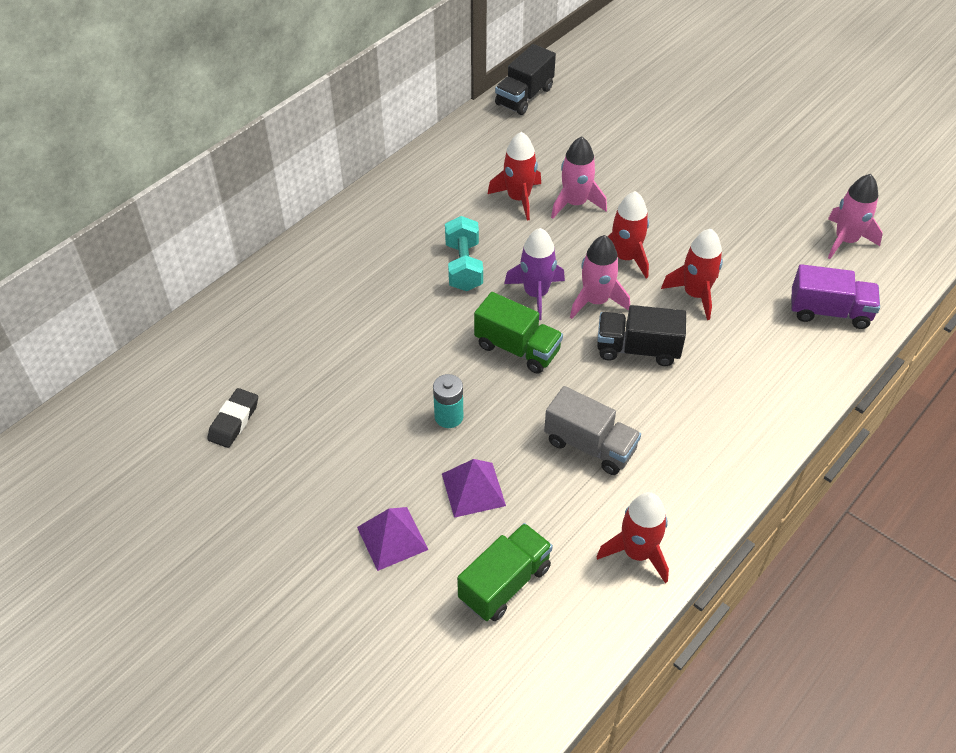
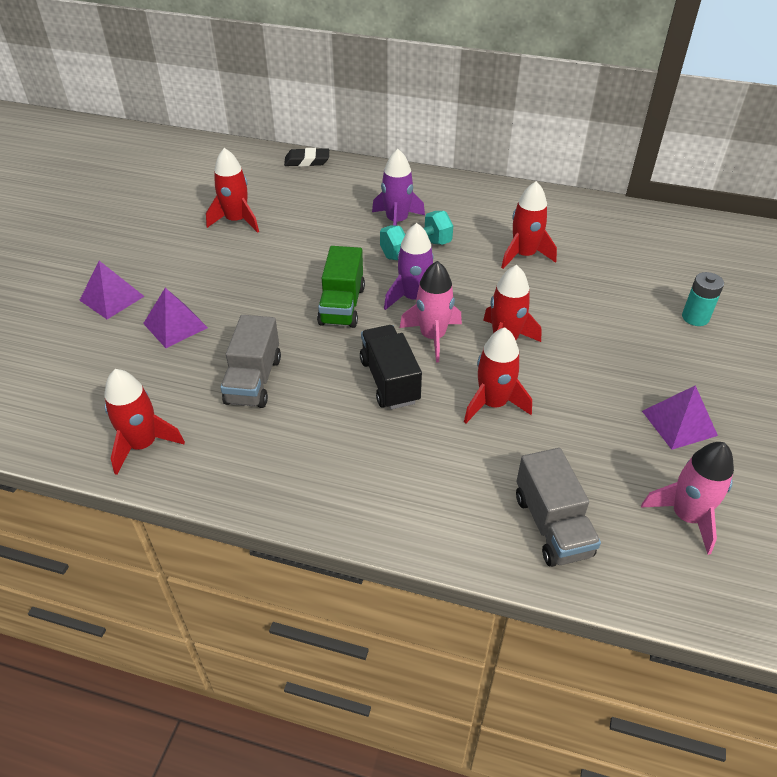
camera: 65 degrees right, 5 degrees down
black eraser [207,388,258,448] -> black eraser moved to [284,148,329,167]
turquoise battery [433,374,463,428] -> turquoise battery moved to [682,272,724,326]
green truck [457,523,553,621] -> none
black truck [495,44,556,115] -> none
pink rocket [551,136,607,219] -> none
purple truck [791,264,880,329] -> grey truck [516,448,601,567]
none -> red rocket [206,148,259,233]
none -> purple rocket [372,149,425,226]
none -> purple pyramid [642,385,718,450]

